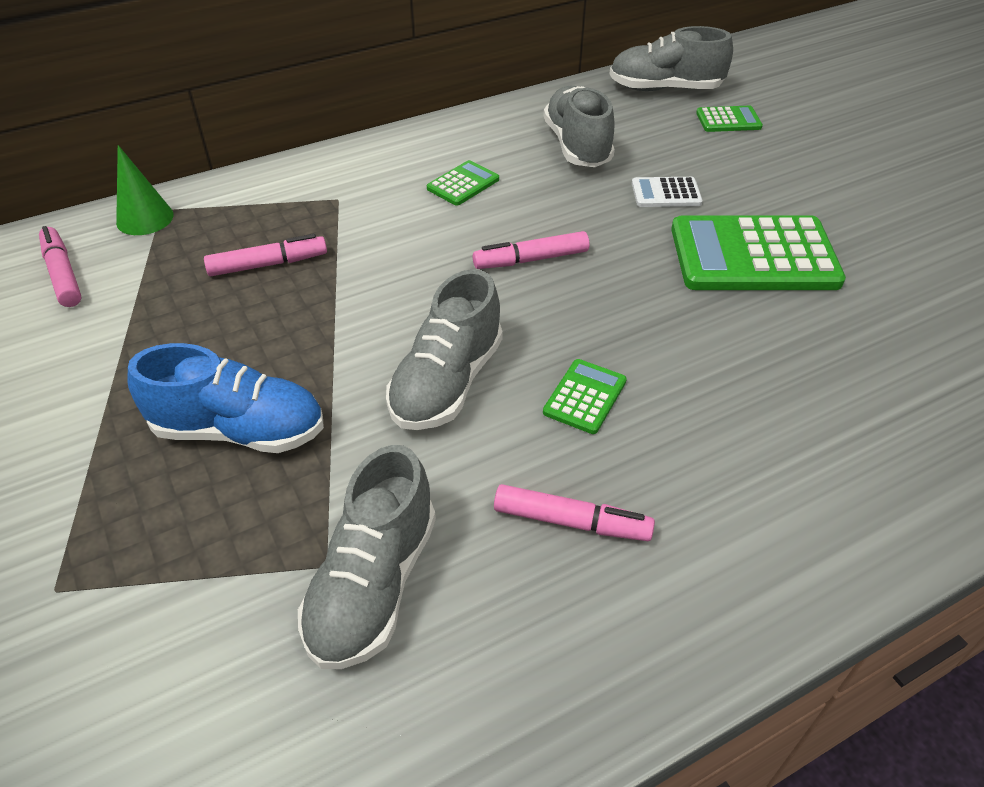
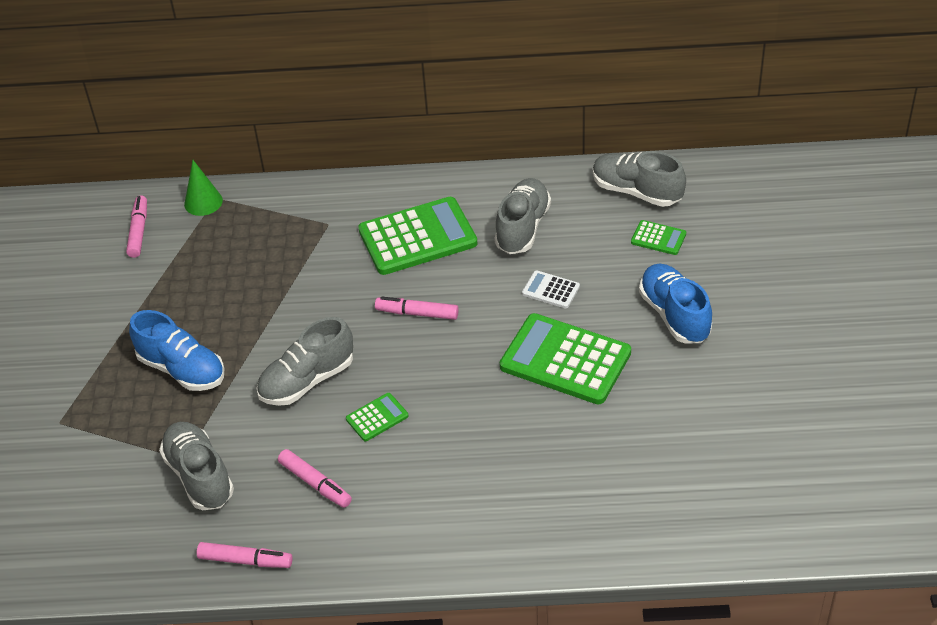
camera: 30 degrees right, 0 degrees up
pink marker [204,234,327,276] -> pink marker moved to [197,542,293,568]
grey shoe [298,445,436,669] -> grey shoe turned 105 degrees clockwise [159,422,234,510]
green calculator [427,160,499,206] -> green calculator [358,197,478,275], size x2.17
none -> blue shoe [639,264,712,343]

